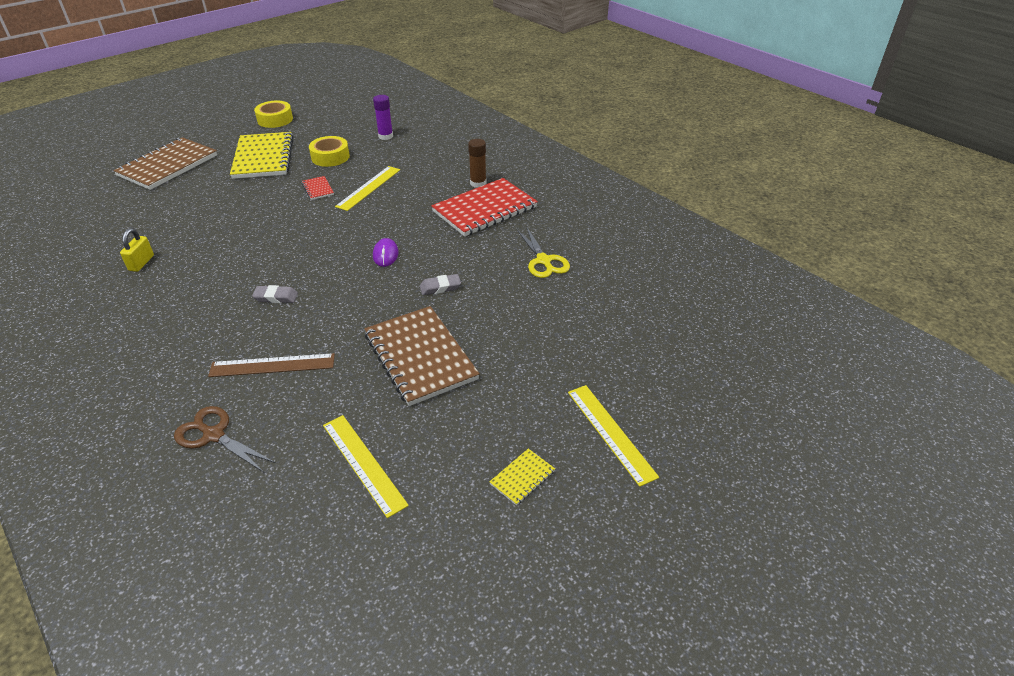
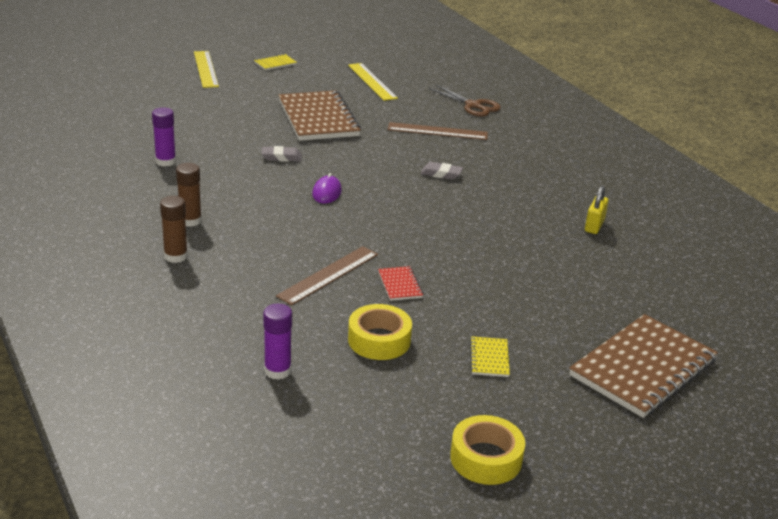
camera: 170 degrees left, 10 degrees down
yellow notebook [230,132,294,179] -> yellow notebook [470,336,510,377], size x0.42
yellow ruler [335,166,400,211] -> brown ruler [276,246,378,305]
red notebook [431,178,538,236] -> brown glue stick [176,163,202,227]
yellow scissors [517,226,570,278] -> purple glue stick [152,108,176,167]

